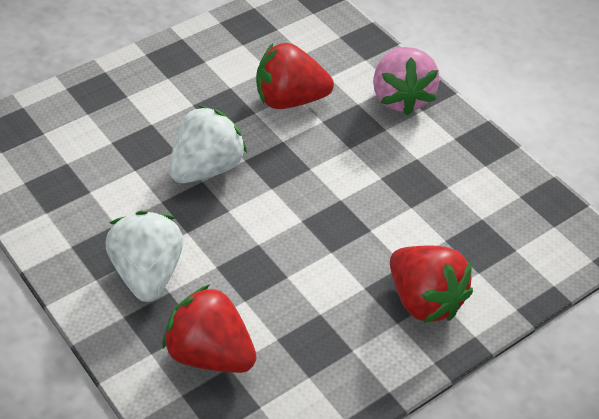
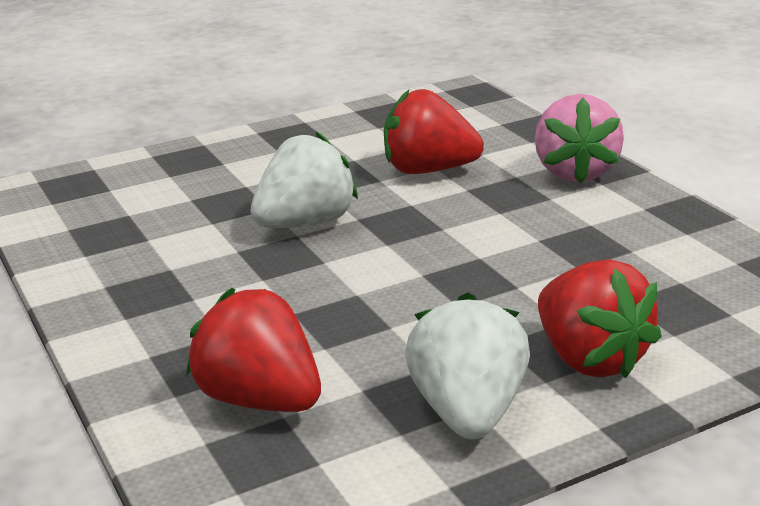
camera: 10 degrees right, 20 degrees down
white strawberry [106,211,184,302] -> white strawberry moved to [405,292,530,439]

